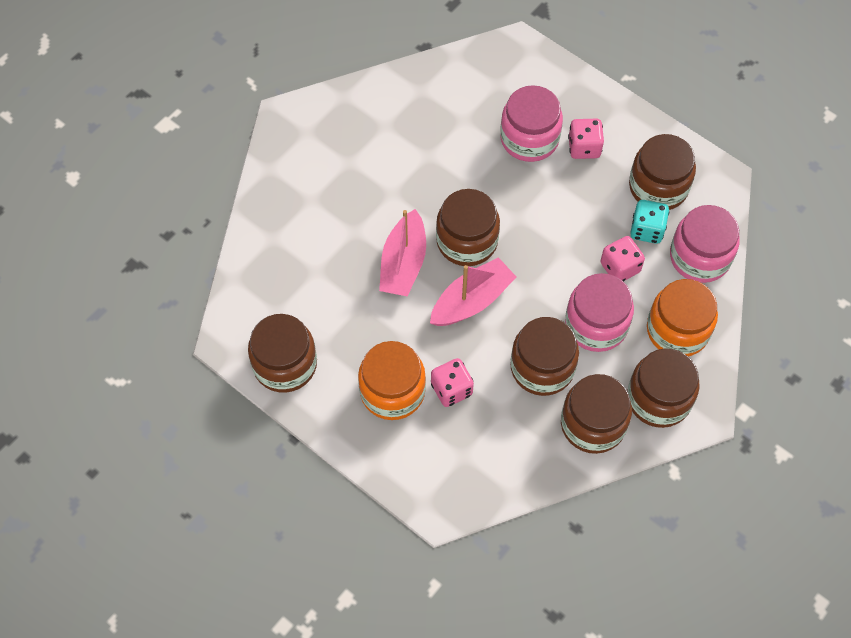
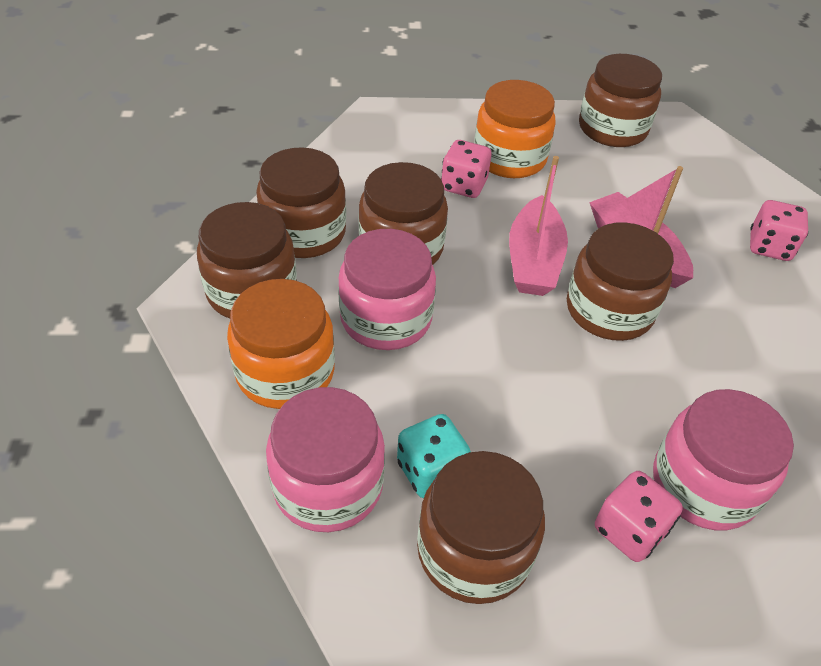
camera: 135 degrees right, 15 degrees down
pink dice [601,236,645,282] -> pink dice moved to [750,200,808,261]

